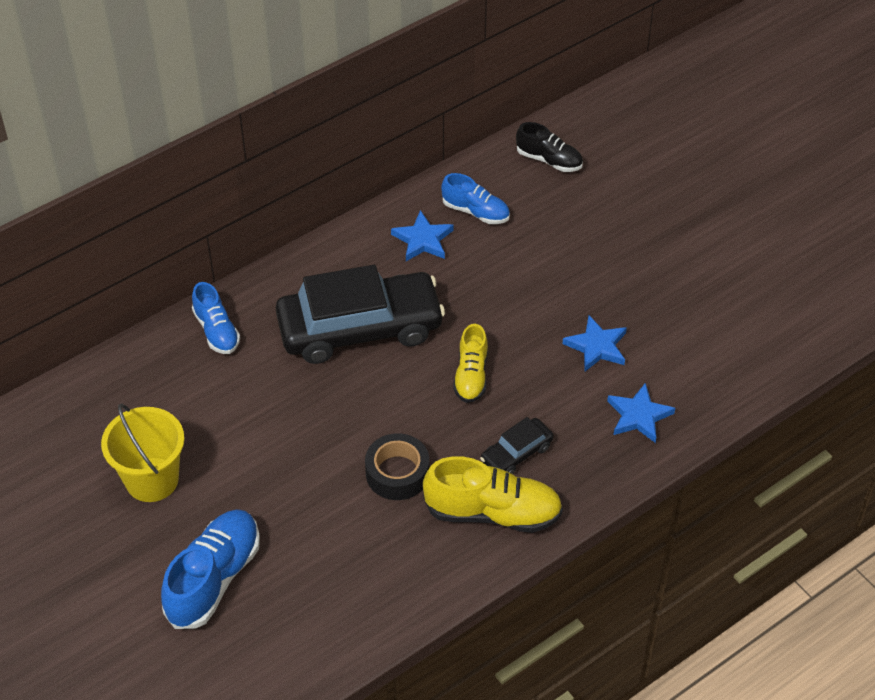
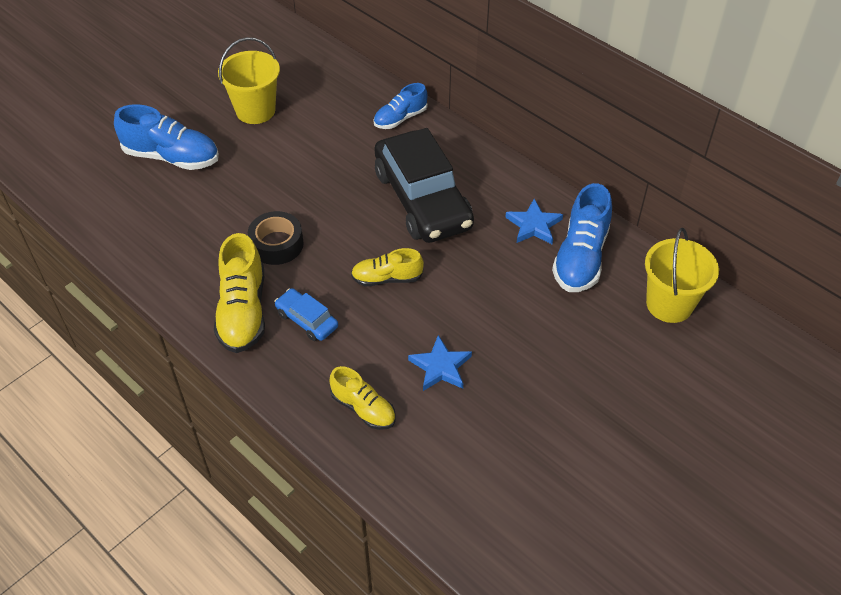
camera: 80 degrees right, 0 degrees up
blue shoe [441,173,510,224] -> blue shoe [552,183,612,292], size x1.63
black car [480,417,554,474] -> blue car [275,288,338,341]
black shoe [516,122,583,172] -> yellow bucket [645,228,719,323]
blue star [607,382,675,443] -> yellow shoe [330,366,395,430]

